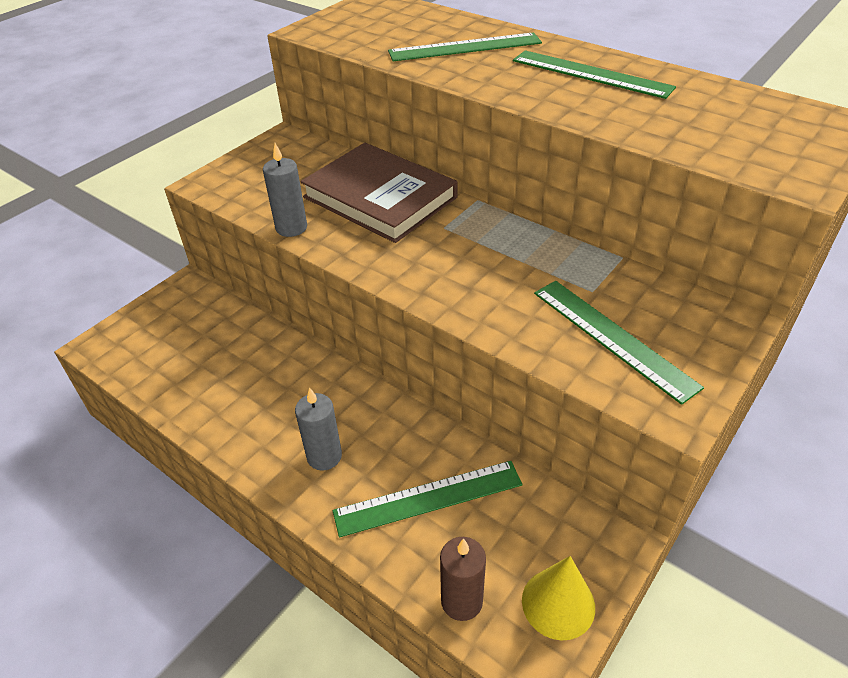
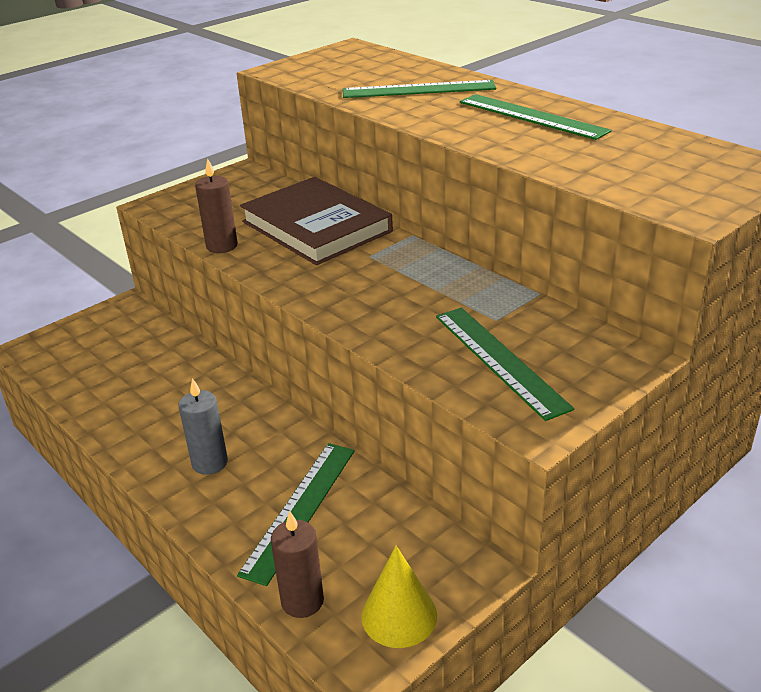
camera: 10 degrees right, 10 degrees down
grey candle [263,143,307,237] -> brown candle [195,158,238,253]
green ruler [333,461,522,537] -> green ruler turned 60 degrees counterclockwise [237,443,355,586]

